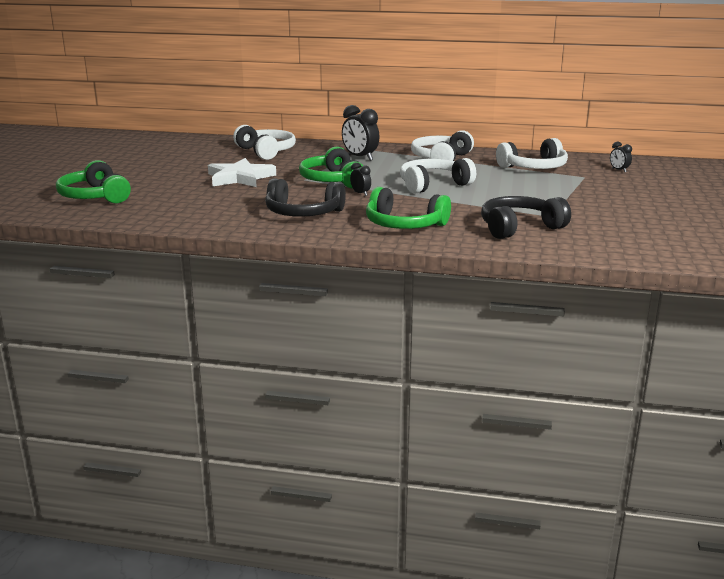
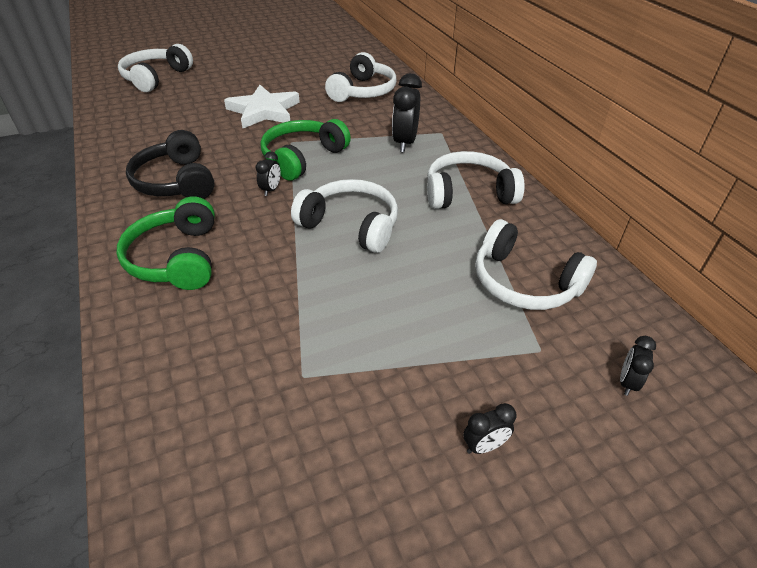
camera: 55 degrees right, 20 degrees up
green headphones [56,160,131,203] -> white headphones [118,44,193,92]
black headphones [481,196,571,239] -> none
none -> black clock [463,403,517,454]

